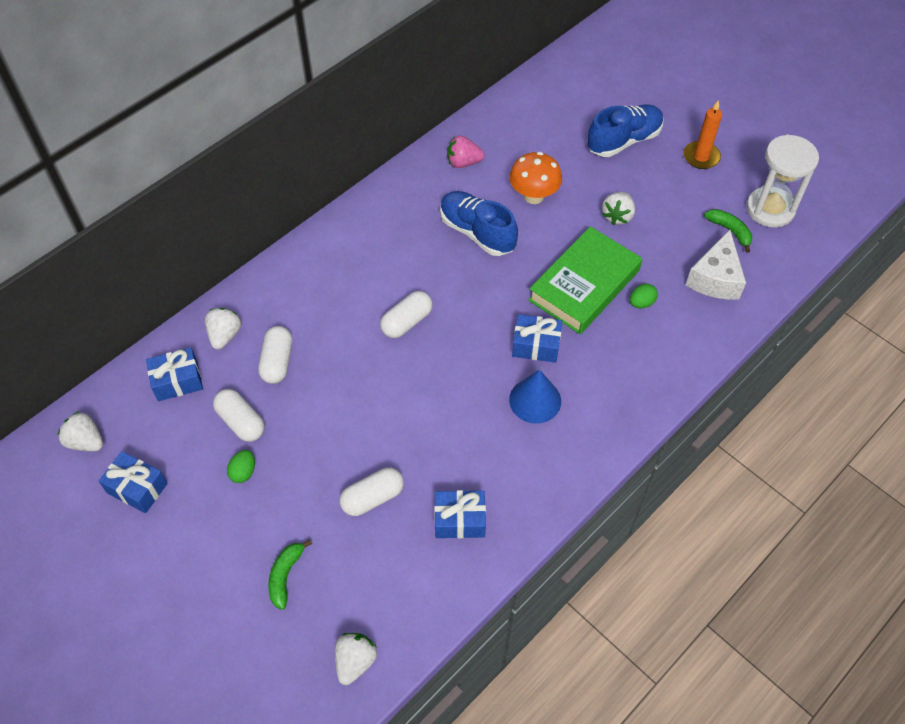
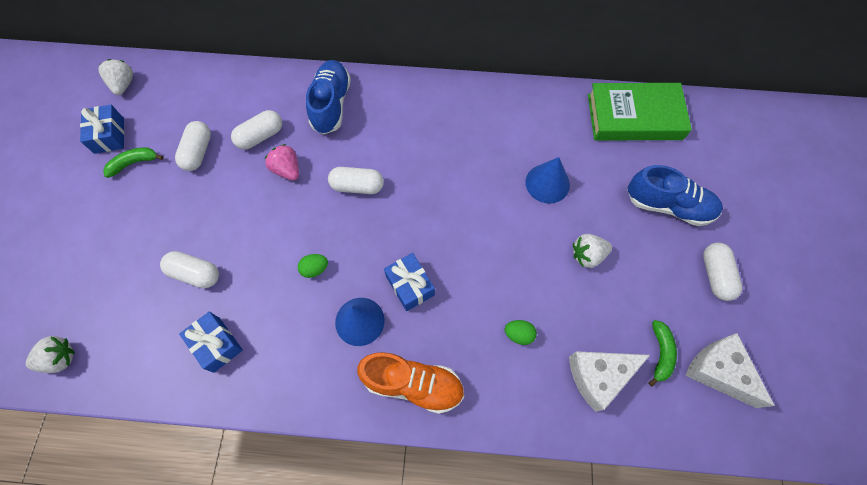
camera: 50 degrees right, 10 degrees up
blue gift [146,348,203,401] -> none
white strawberry [205,308,241,350] -> none
green egg [227,450,255,483] -> green egg moved to [298,254,328,278]
green banana [268,539,312,610] -> green banana moved to [103,147,163,178]
blue shoe [440,191,518,256] -> blue shoe moved to [306,60,351,134]
pink strawberry [447,136,484,168] -> pink strawberry moved to [265,144,299,181]
orange mushroom [509,152,562,204] -> blue cone [525,157,570,203]
green book [528,226,642,334] -> green book moved to [588,83,692,140]
orange candle [683,100,722,169] -> white capsule [703,243,742,301]
white hourglass [746,135,819,228] -> white cheese [685,333,775,408]
none -> orange shoe [357,352,464,414]

